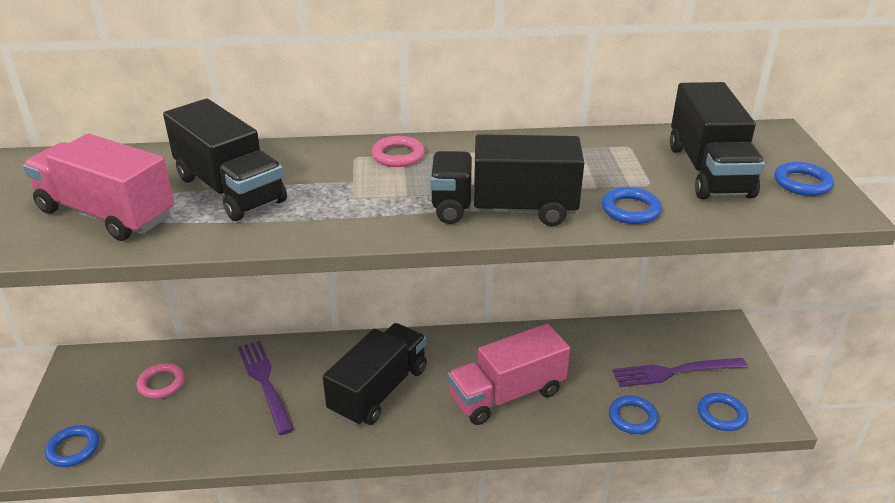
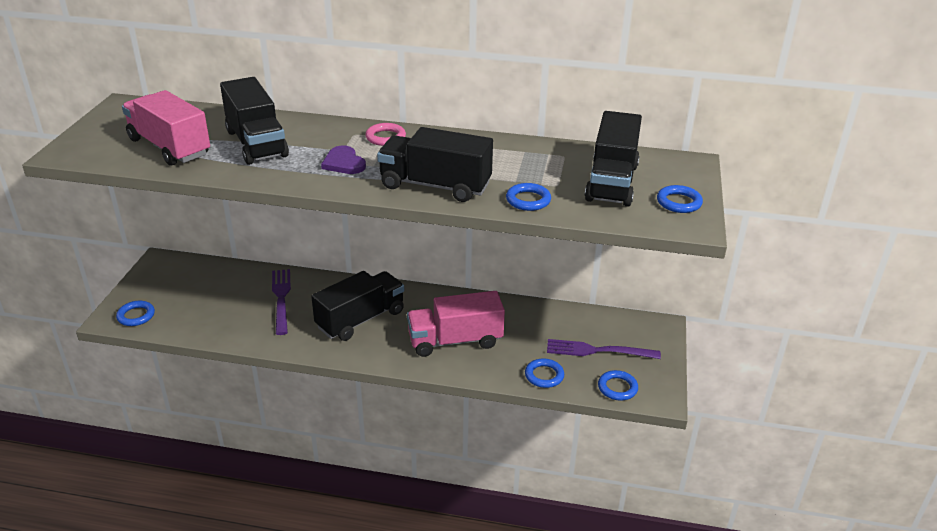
camera: 15 degrees right, 0 degrees up
pink ring [137,363,185,399] -> none
none -> purple heart [321,145,366,174]

